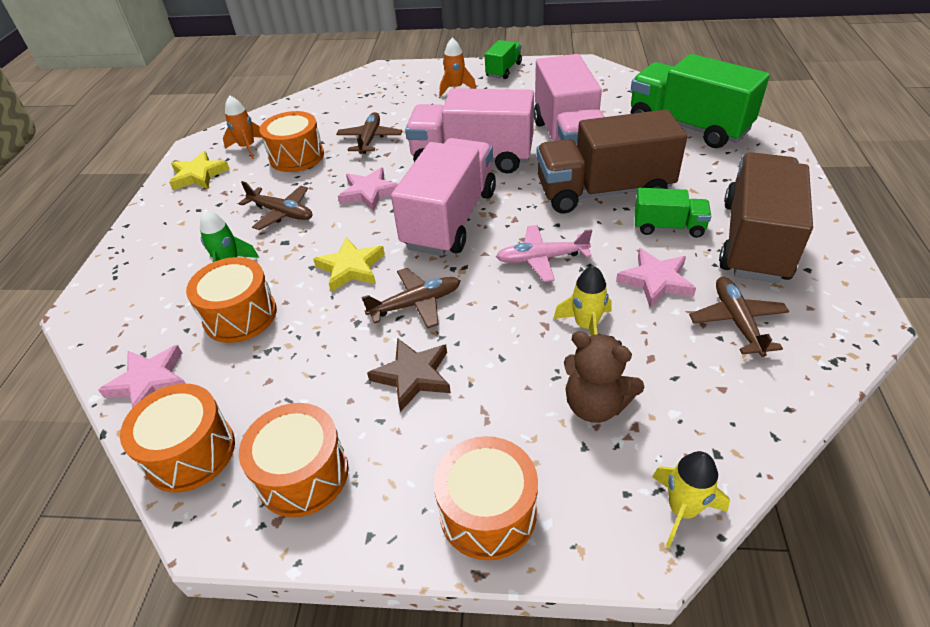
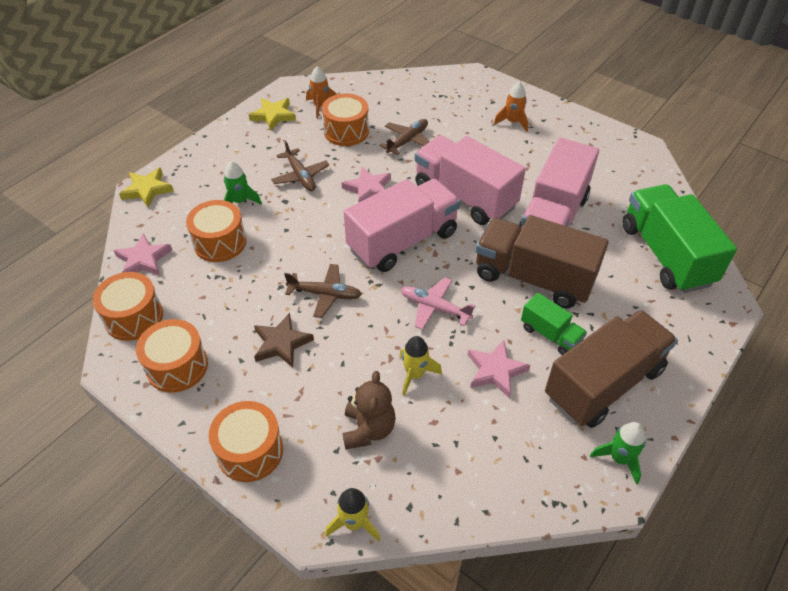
camera: 30 degrees right, 5 degrees up
yellow star [313,237,385,292] -> yellow star moved to [119,168,174,208]
green truck [485,40,522,79] -> none
brown teddy bear [564,331,644,423] -> brown teddy bear turned 150 degrees counterclockwise [343,371,396,450]
brown plane [689,277,789,357] -> none
none -> green rocket [590,422,646,485]

